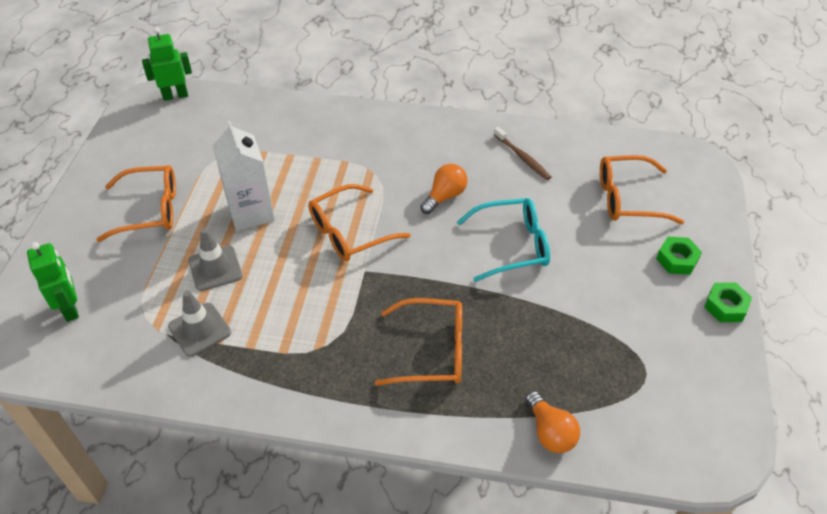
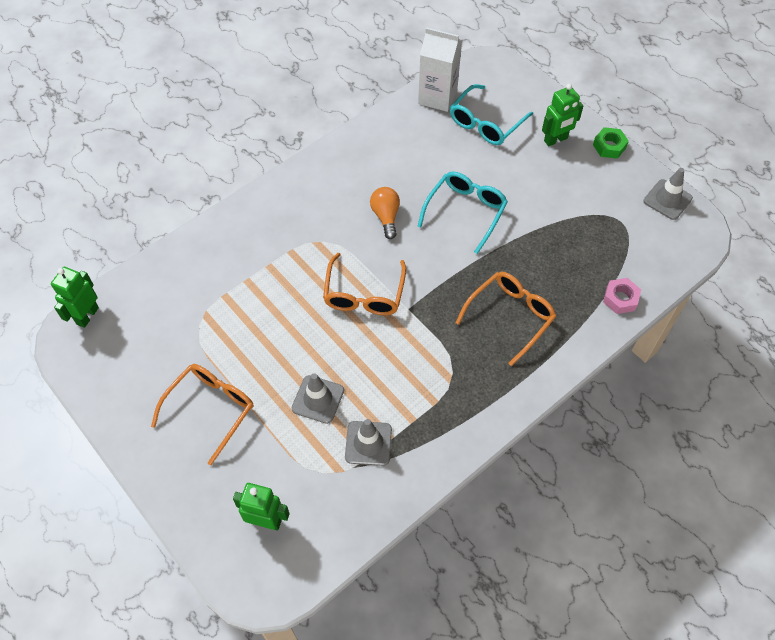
camera: 50 degrees left, 10 degrees up
white carton [213,121,275,231] -> white carton moved to [418,27,462,112]
brown toothbrush [494,127,551,180] -> none
orange light bulb [525,391,580,453] -> pink nut [603,278,641,314]
orange glasses [600,155,684,224] -> turquoise glasses [450,84,533,145]
green nut [656,237,702,275] -> green robot [542,84,583,146]
none -> grey traffic cone [643,168,693,220]

